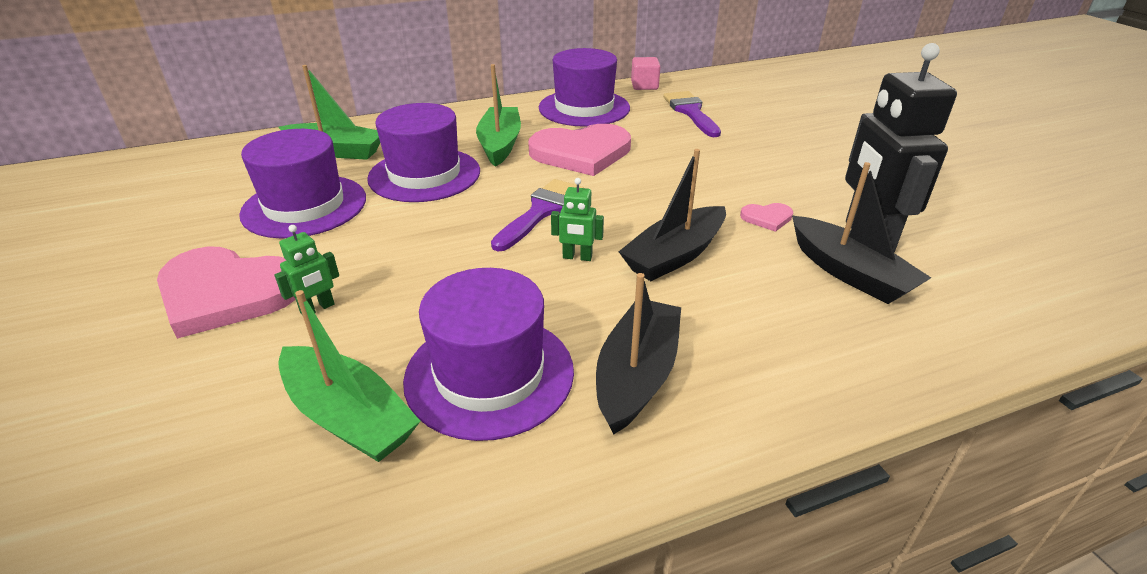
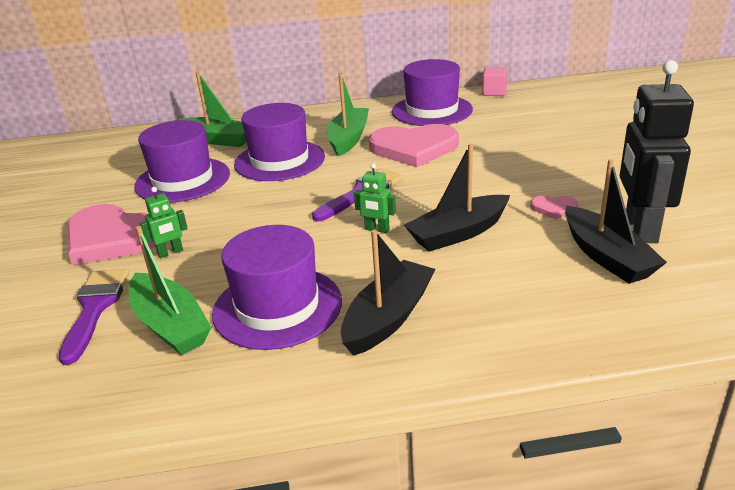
camera: 15 degrees right, 5 degrees down
purple brush [663,91,721,137] -> purple brush moved to [58,269,129,365]

